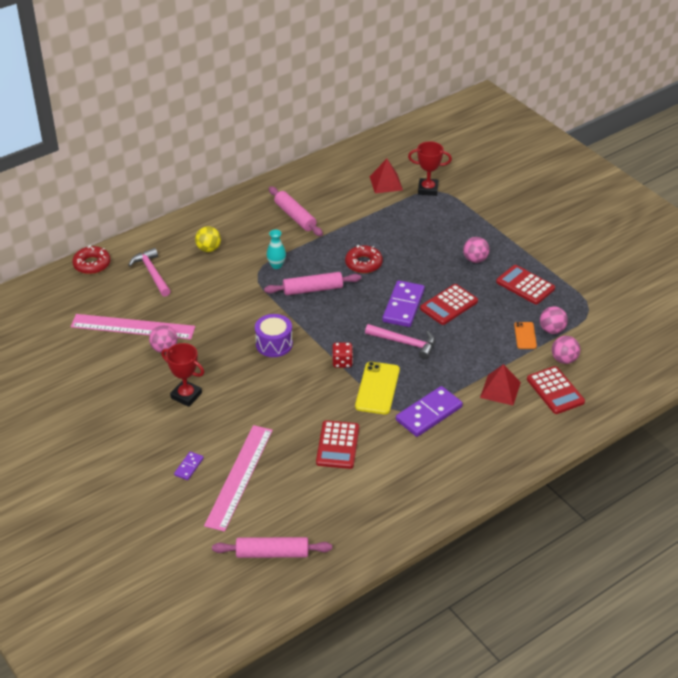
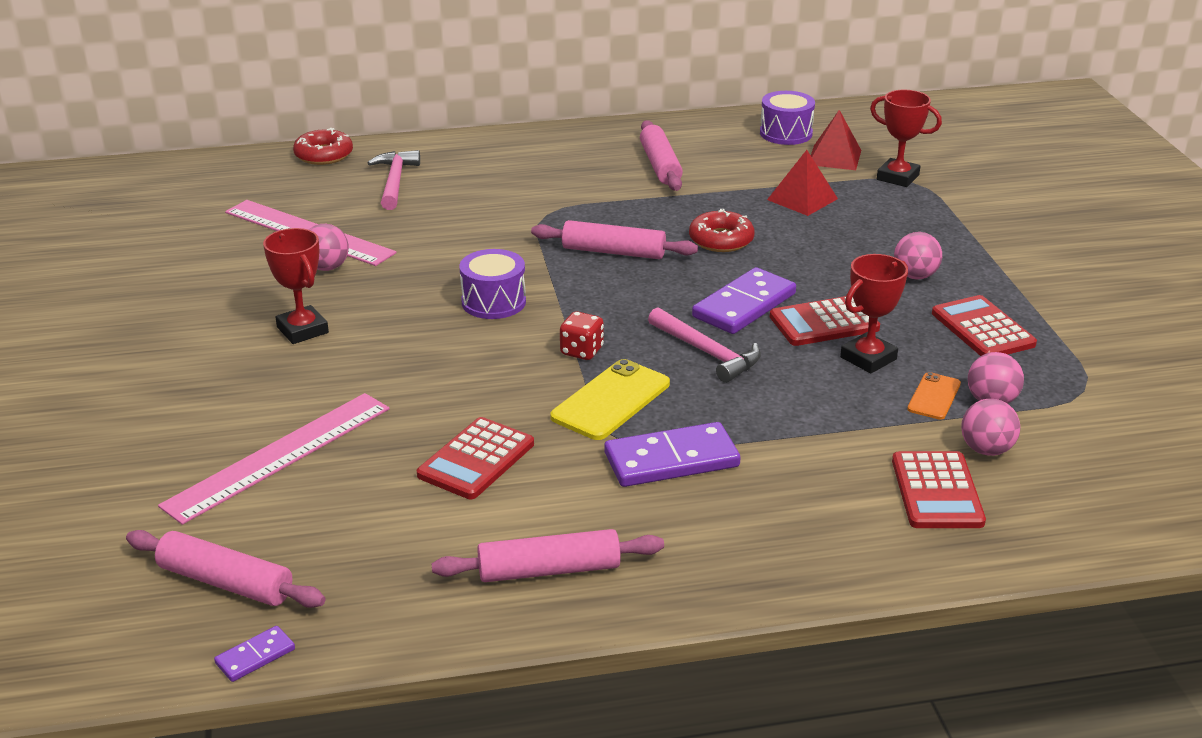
camera: 25 degrees right, 10 degrees down
purple domino [174,451,204,480] -> purple domino moved to [214,626,295,682]
yellow ball [195,226,221,252] -> none
turquoise vase [267,230,286,269] -> none
red pyramid [480,364,521,405] -> red pyramid moved to [767,150,838,216]
none -> pink rolling pin [431,529,664,582]
none -> purple drum [760,91,815,145]
none -> red trophy [840,254,908,373]

